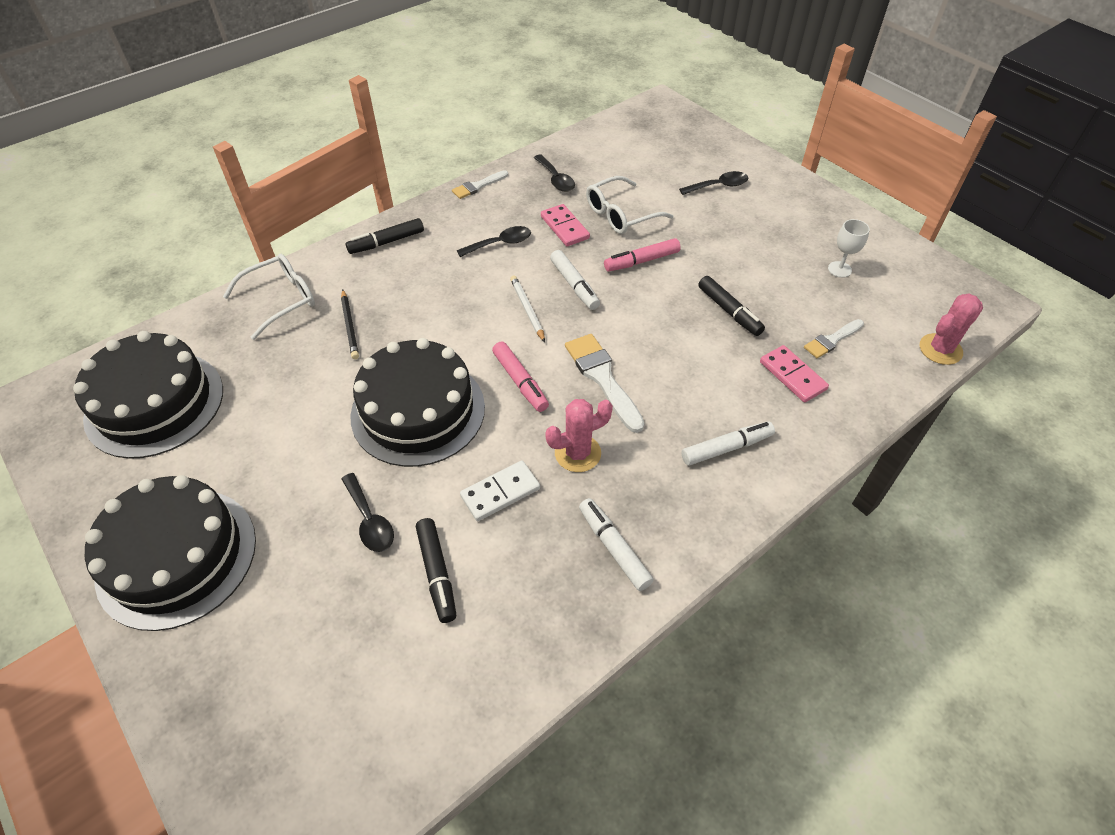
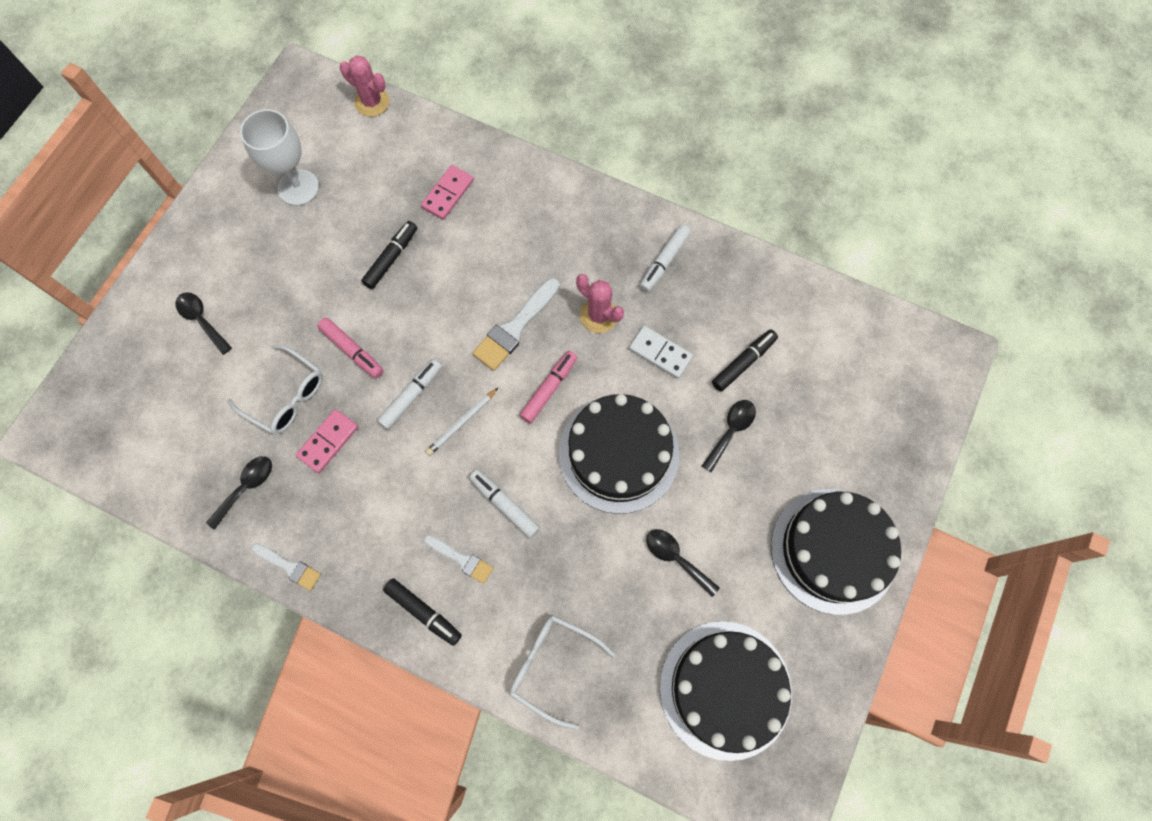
camera: 115 degrees left, 20 degrees up
black pencil [341,290,359,359] -> none
black spoon [457,226,531,257] -> black spoon moved to [646,529,720,597]
white marker [681,421,775,465] -> white marker moved to [469,470,540,538]
white brush [804,319,864,358] -> white brush moved to [424,535,493,584]
white goblet [828,219,870,278] -> white goblet [240,109,319,206], size x1.85

